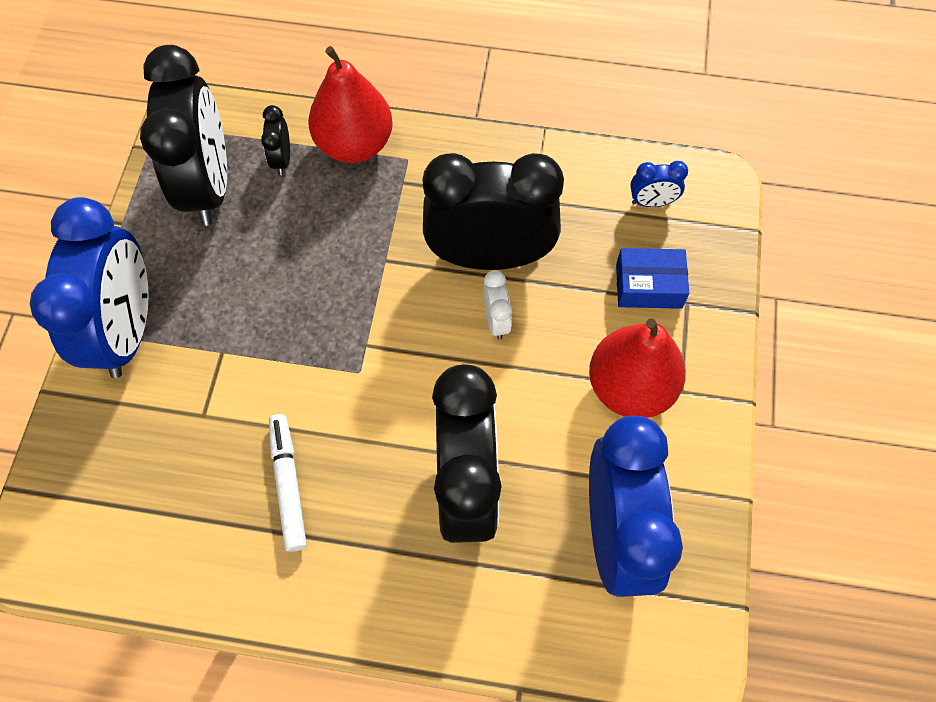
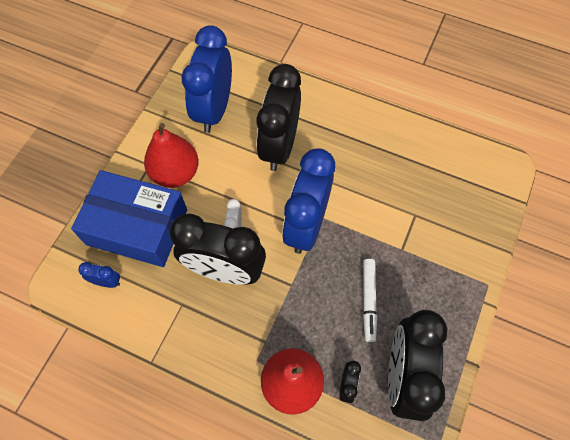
camera: 165 degrees left, 0 degrees up
blue clock [30,197,149,378] -> blue clock moved to [282,148,335,254]
white marker [269,414,307,552] -> white marker moved to [363,259,377,342]
blue box [616,248,689,309] -> blue box [71,170,187,267], size x2.11

